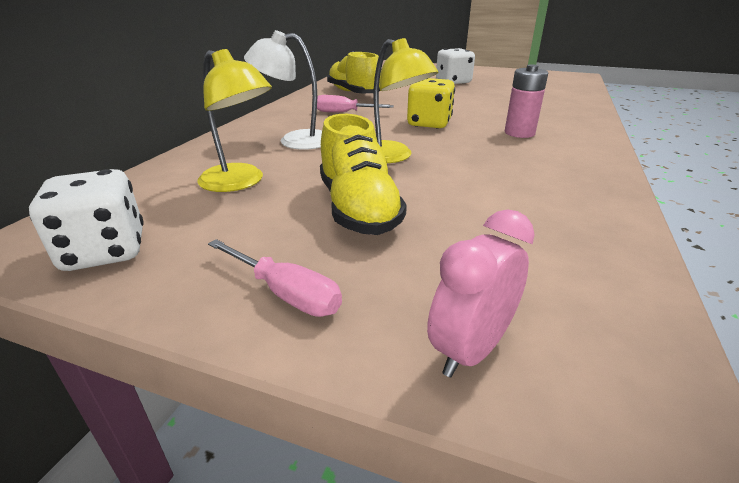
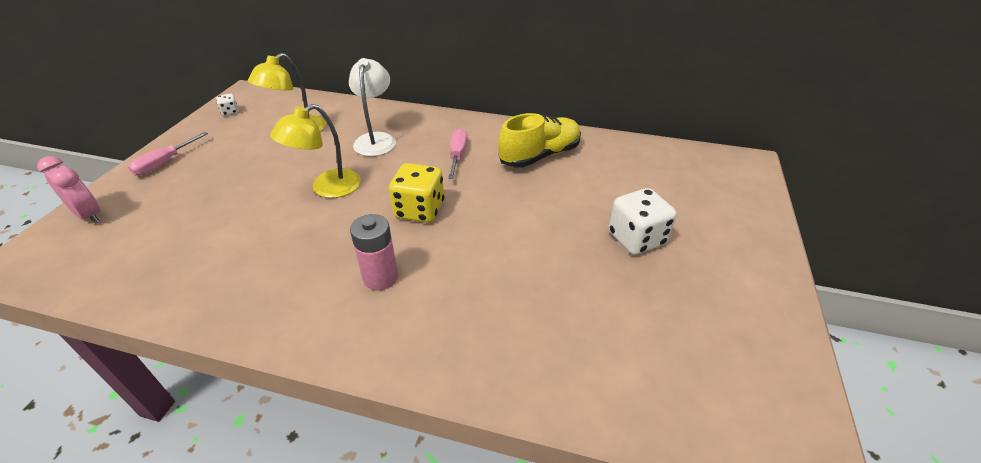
camera: 85 degrees right, 10 degrees up
white dice [29,169,144,271] -> white dice [216,94,239,116], size x0.49
yellow shoe [320,114,407,235] -> none

